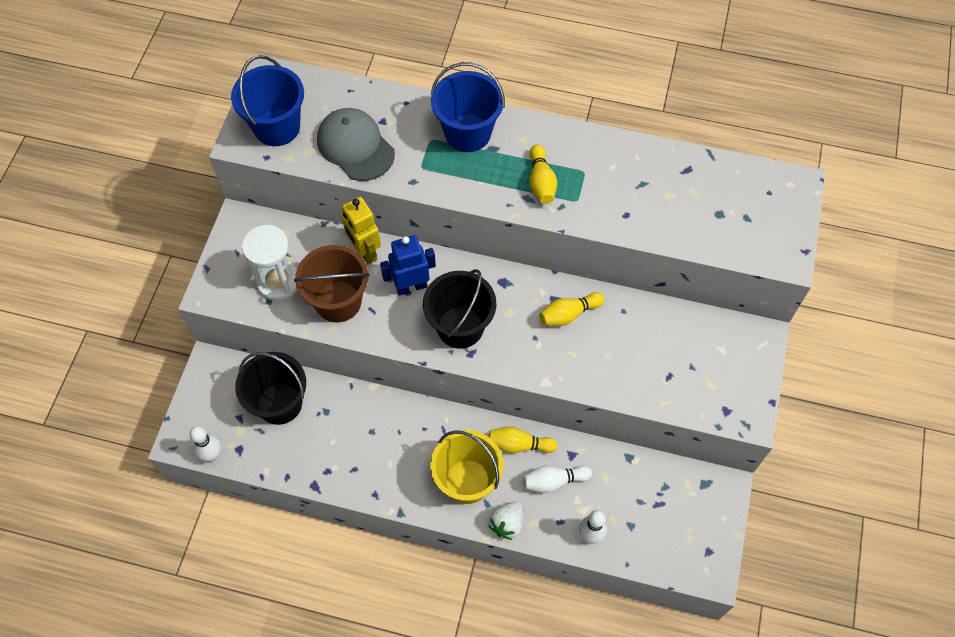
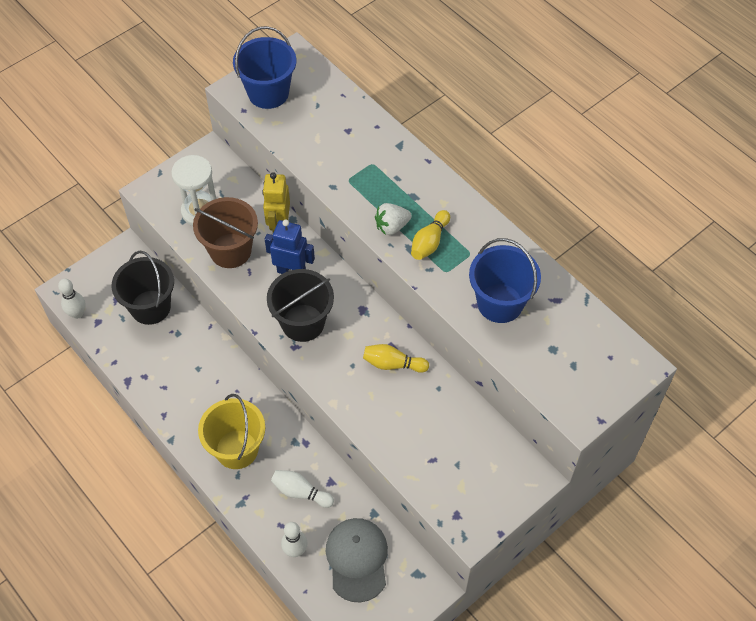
camera: 35 degrees right, 5 degrees down
grey cap [317,108,395,181] -> grey cap moved to [326,518,388,603]
blue bucket [431,62,505,152] -> blue bucket moved to [469,238,541,323]
white strawberry [488,501,523,540] -> white strawberry moved to [375,203,412,235]
yellow bowling pin [489,426,557,453] -> none

